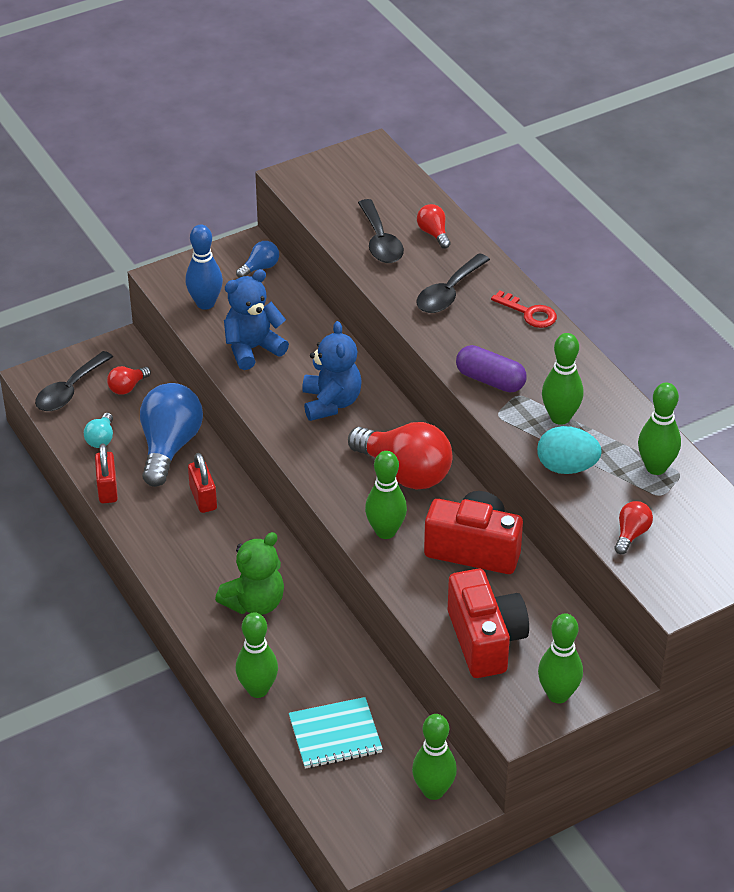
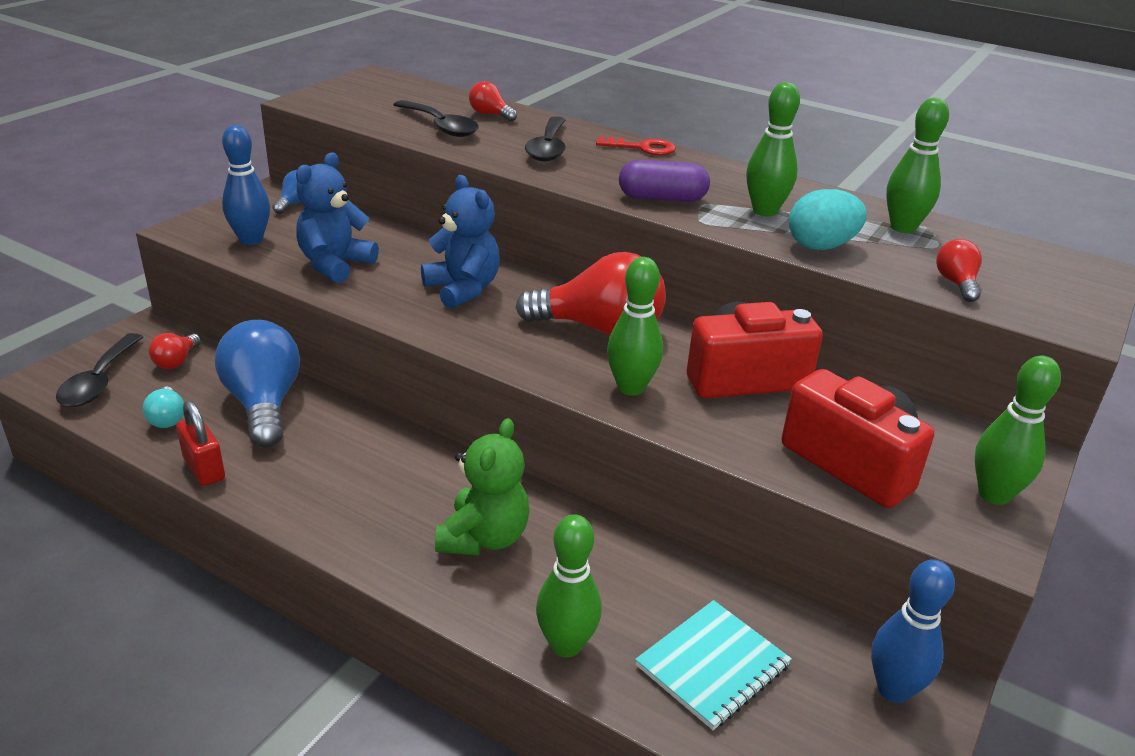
camera: 30 degrees left, 10 degrees down
red padlock [188,453,217,513] -> none
green bowling pin [412,714,457,800] -> blue bowling pin [871,559,955,703]

